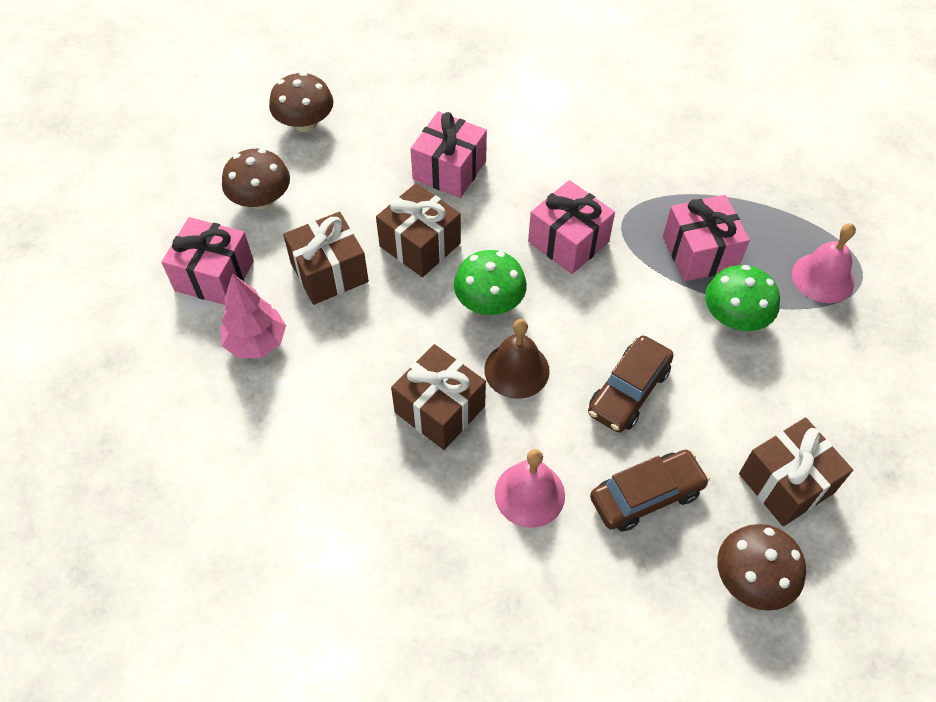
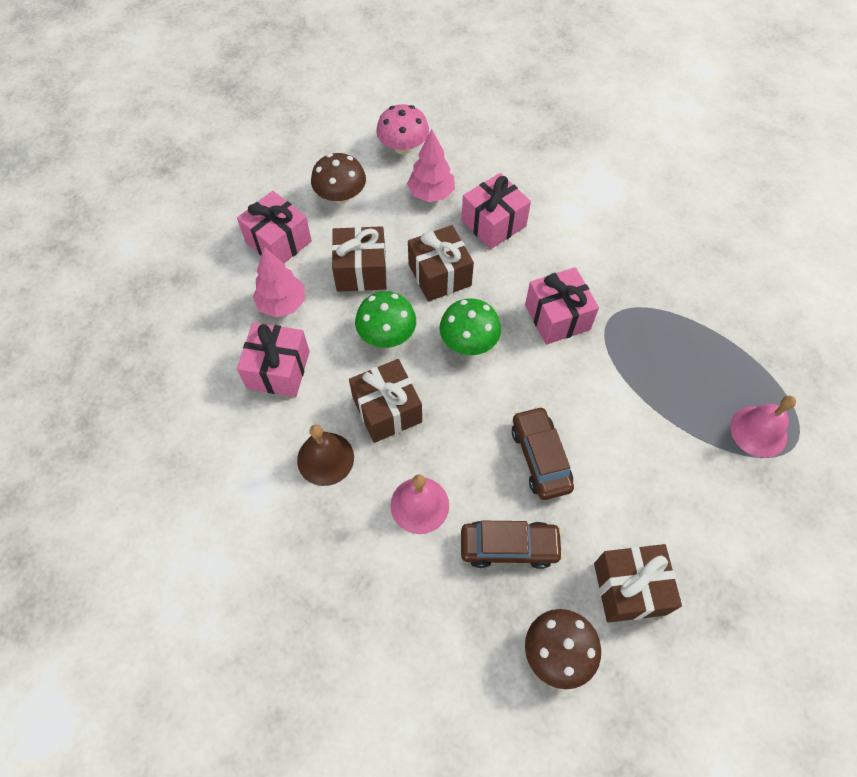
camera: 25 degrees right, 5 degrees up
brown mushroom [269,72,333,132] -> pink mushroom [376,104,429,154]
brown bell [484,319,550,399] -> brown bell moved to [297,425,354,486]
brown car [588,336,674,432] -> brown car turned 105 degrees clockwise [512,406,574,500]
pink gift [663,195,750,282] -> pink gift moved to [237,322,310,397]
green mushroom [705,265,780,331] -> green mushroom moved to [355,291,416,348]
none -> pink tree [407,129,455,202]

